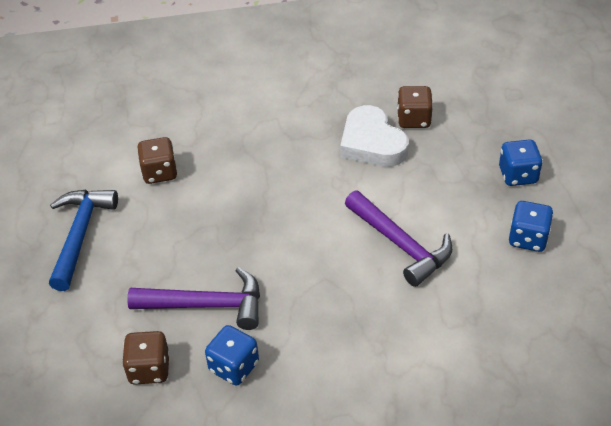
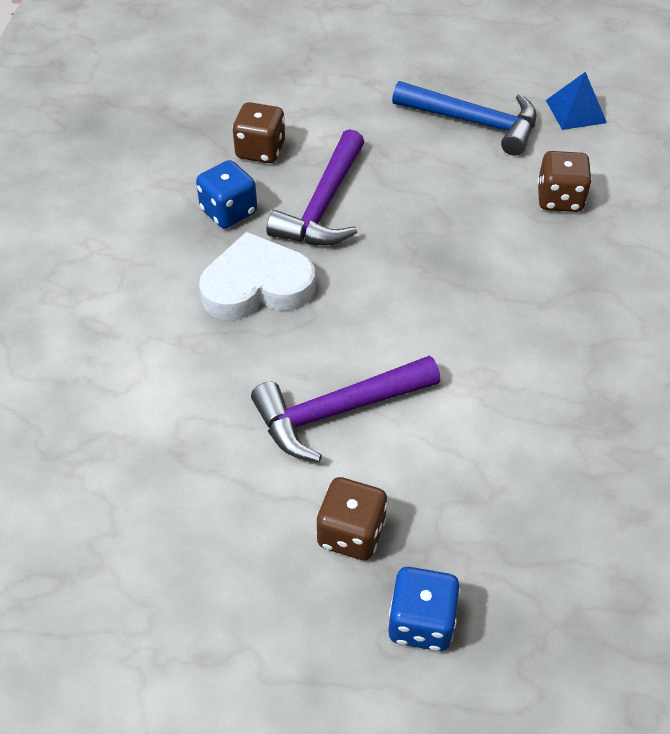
camera: 105 degrees right, 5 degrees up
white heart [340,105,409,167] -> white heart moved to [199,232,315,320]
brown dice [397,86,433,128] -> brown dice moved to [316,477,388,560]
blue dice [509,201,554,252] -> none
none -> blue pyramid [546,72,607,130]

